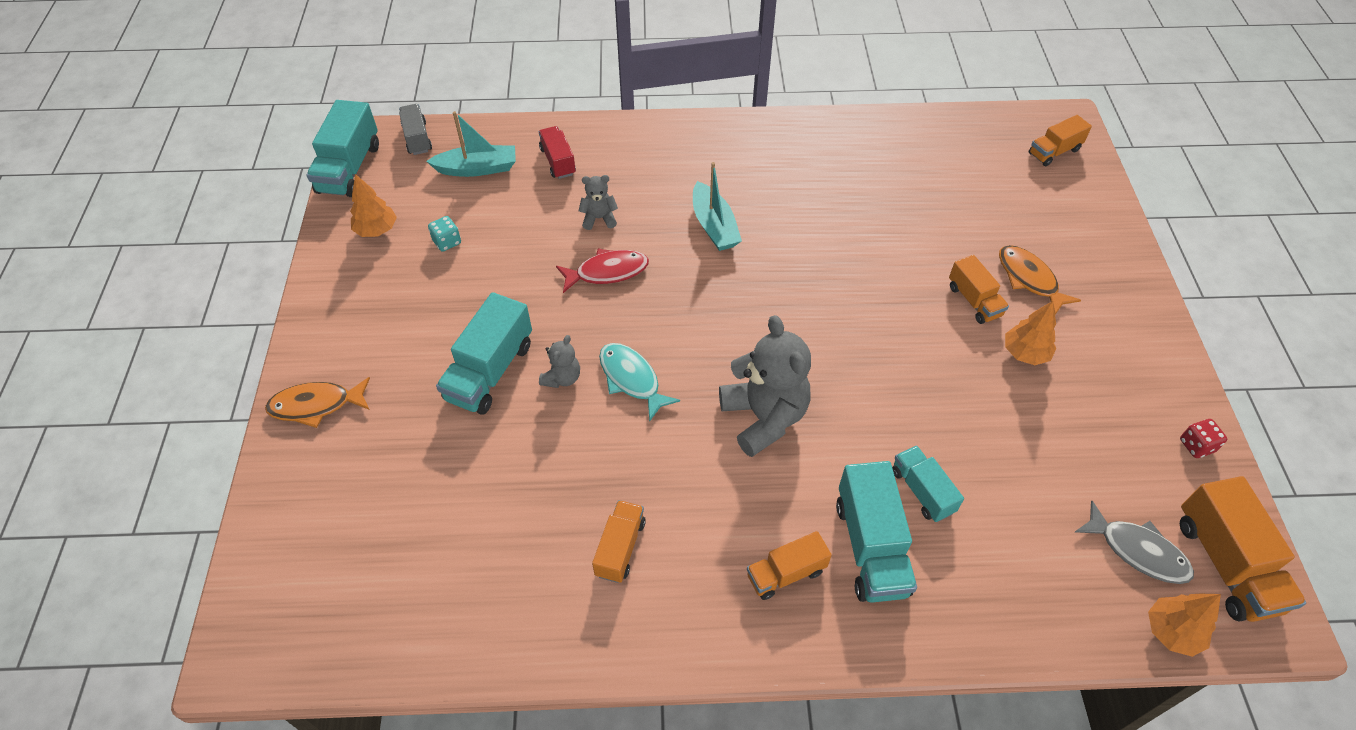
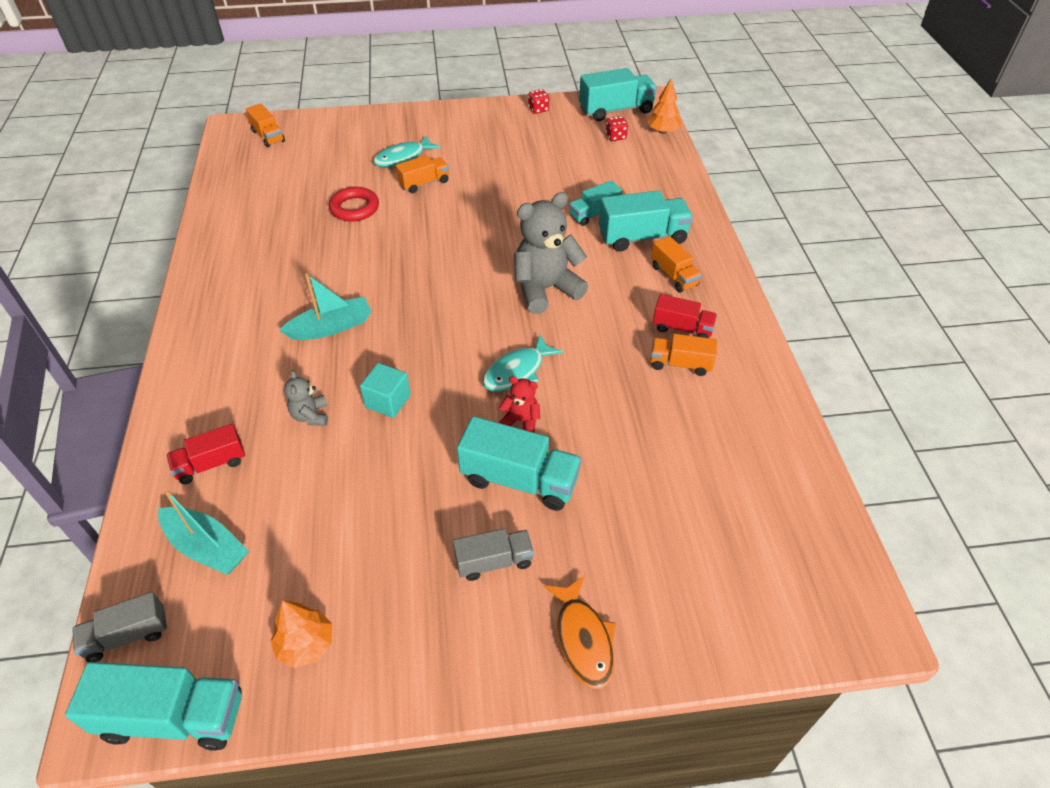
camera: 95 degrees left, 5 degrees down
turquoise boat [426,111,516,177] -> turquoise boat turned 135 degrees clockwise [158,490,249,575]
turquoise dice [428,216,461,252] -> none
grey teddy bear [539,335,580,388] -> red teddy bear [499,376,540,433]
red fish [556,249,649,293] -> turquoise cube [360,363,411,418]
orange fish [999,245,1081,314] -> turquoise fish [373,135,441,167]
orange tree [1005,301,1057,365] -> none
grey fish [1075,501,1194,584] -> red dice [606,116,628,141]
orange truck [1180,476,1306,622] -> turquoise truck [579,68,657,121]
none -> red ring [329,187,379,222]
none -> grey truck [453,528,534,581]
none -> red truck [653,294,717,338]

